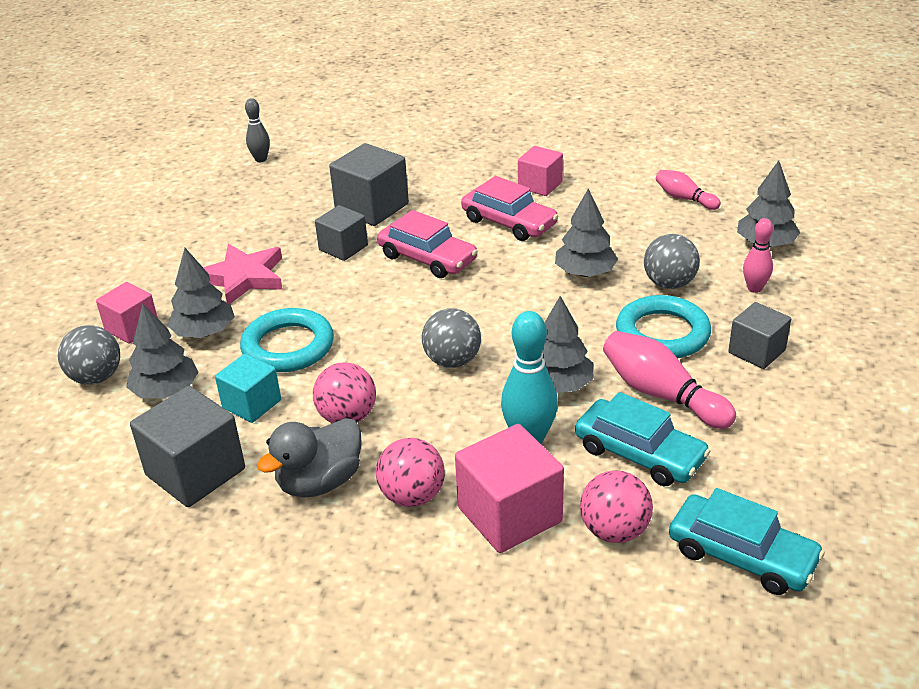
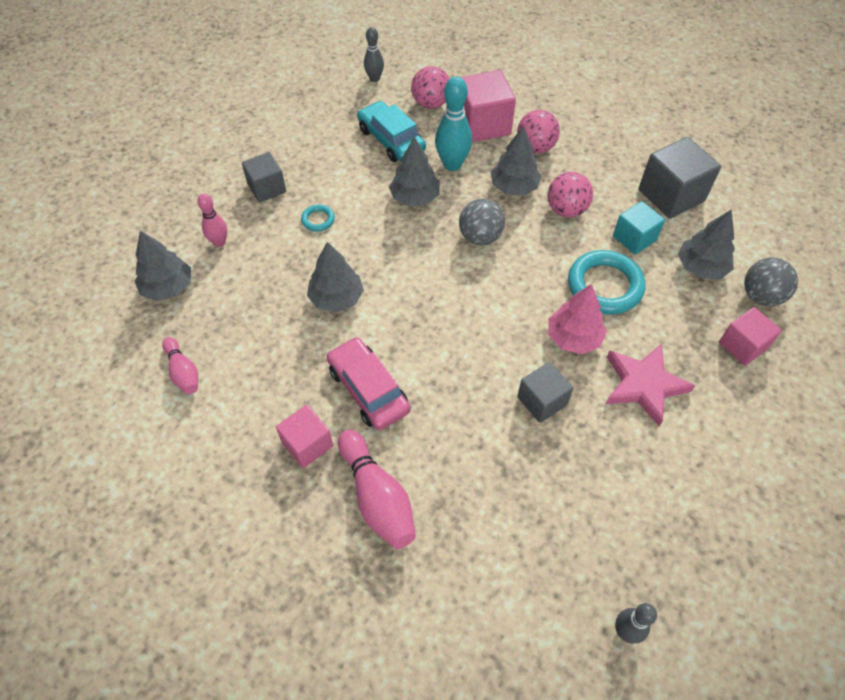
camera: 165 degrees left, 20 degrees up
grey tree [167,248,235,338] -> grey tree moved to [491,126,541,196]
grey duck [257,418,361,498] -> none
grey cube [329,143,409,226] -> none
pink car [377,210,478,278] -> none
pink bowling pin [603,331,736,429] -> pink bowling pin moved to [338,430,416,549]
turquoise ring [616,295,711,358] -> turquoise ring [301,205,335,231], size x0.47
grey ball [644,234,700,289] -> none
turquoise car [669,488,825,595] -> grey bowling pin [364,27,384,82]
none -> pink tree [548,284,607,354]

